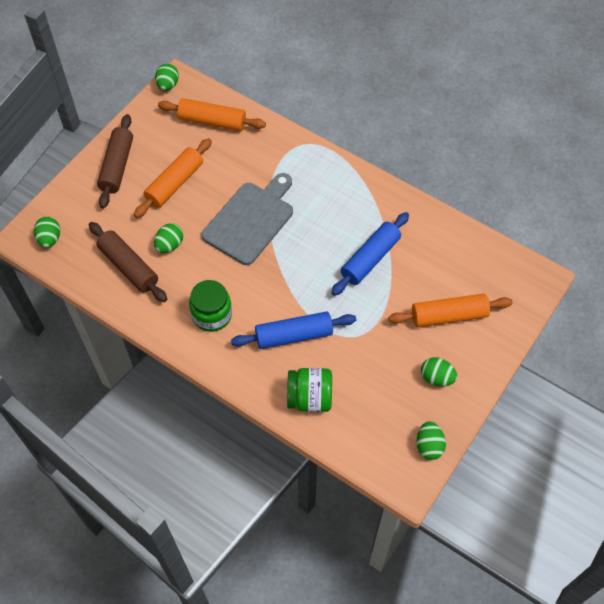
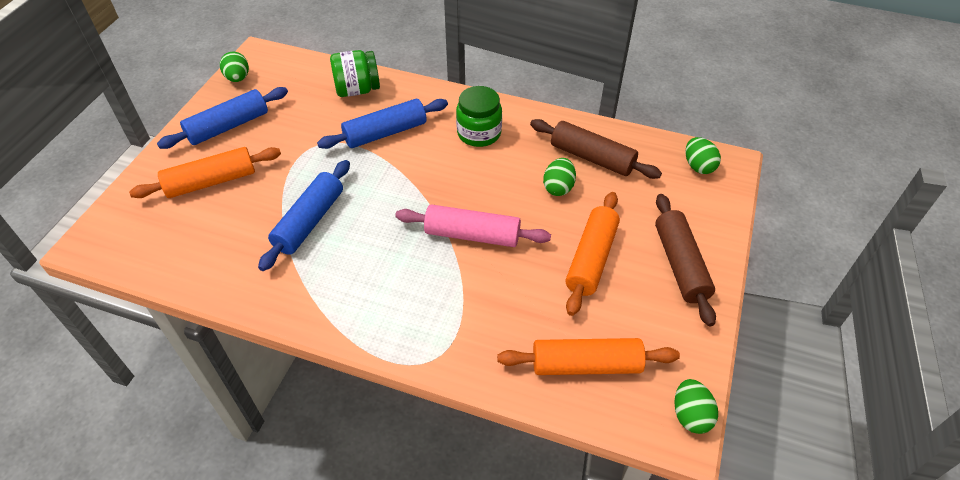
camera: 165 degrees right, 10 degrees down
grey cutting board [201,173,293,265] -> pink rolling pin [395,204,551,247]
green egg [421,357,457,386] -> blue rolling pin [157,87,288,149]

